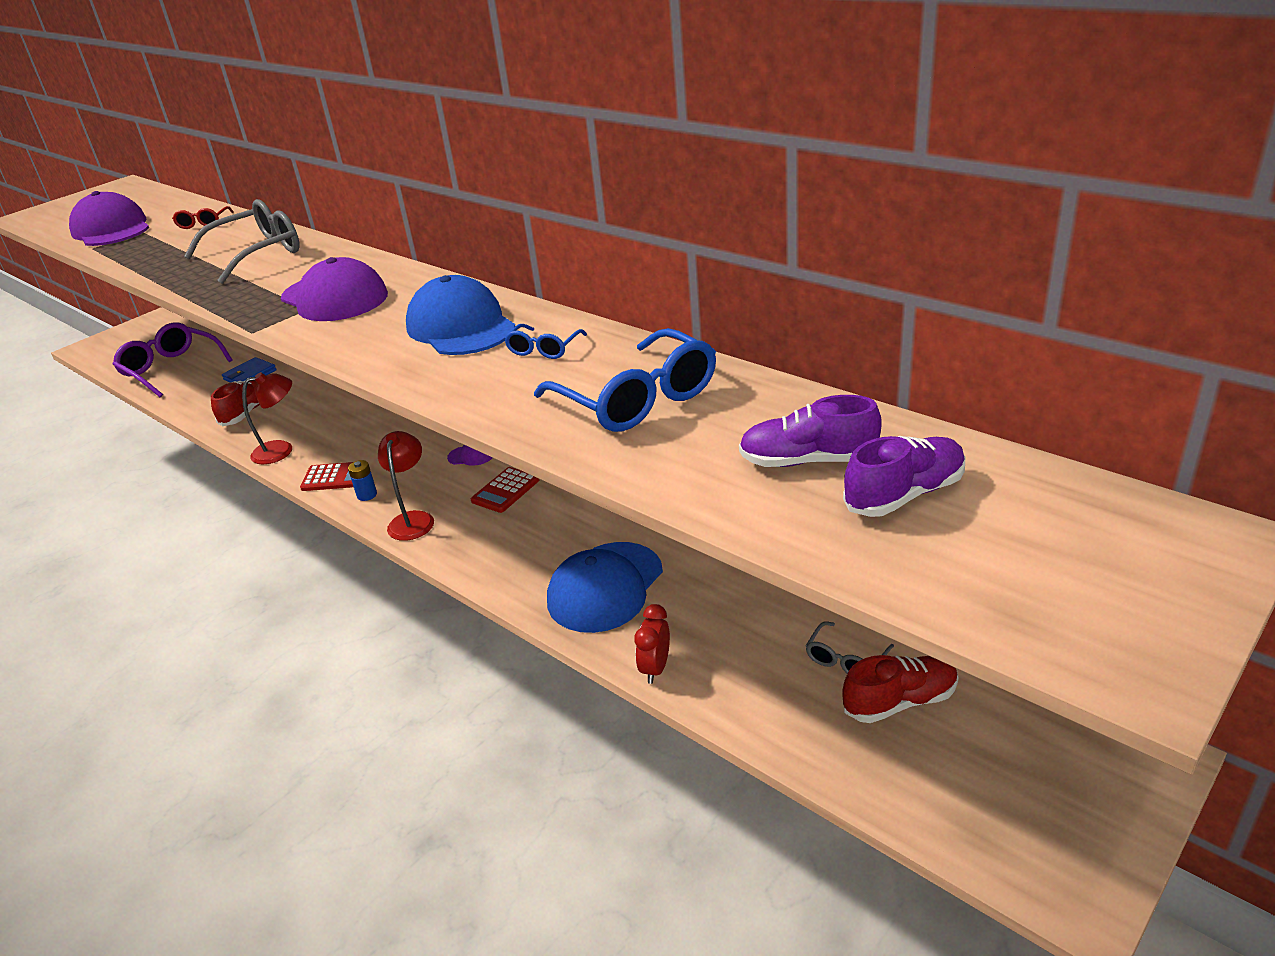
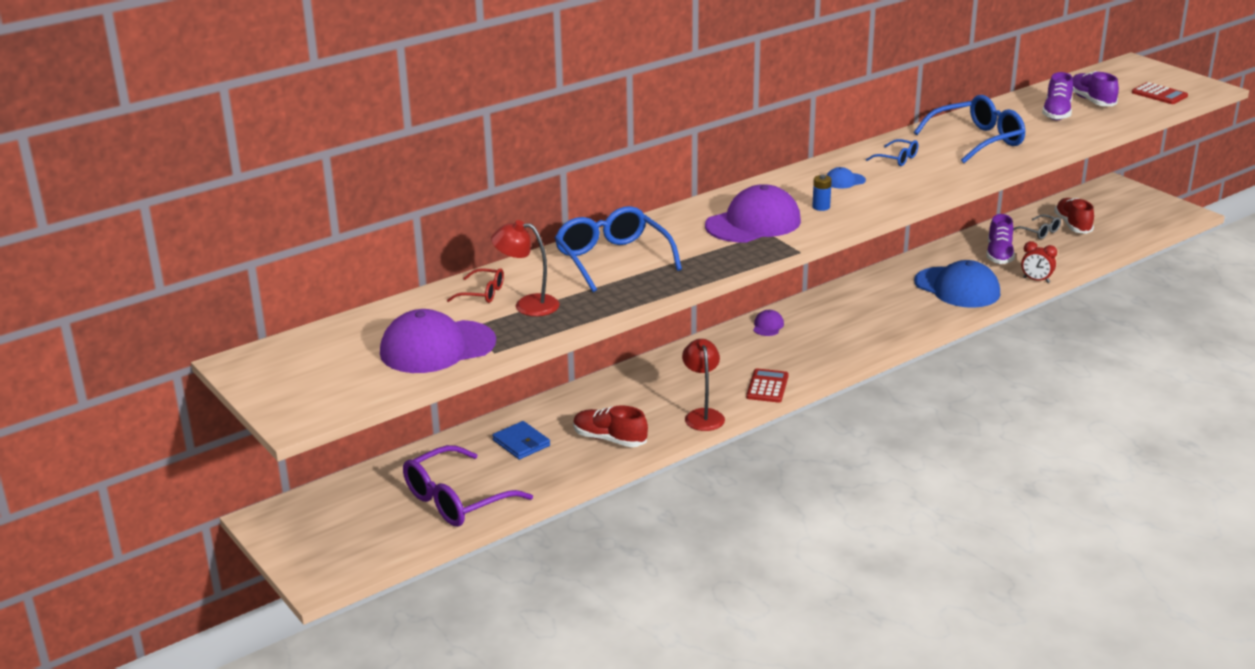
camera: 80 degrees left, 5 degrees down
grey glasses [184,199,300,284] -> blue glasses [555,206,682,292]
blue battery [348,460,377,501] -> blue battery moved to [812,175,832,211]
red lamp [378,431,434,541] -> red lamp moved to [491,220,560,316]
blue cap [406,275,515,355] -> blue cap [827,167,866,189], size x0.44
red calculator [471,467,539,513] -> red calculator moved to [1132,82,1188,104]
none -> purple shoe [986,214,1015,264]

